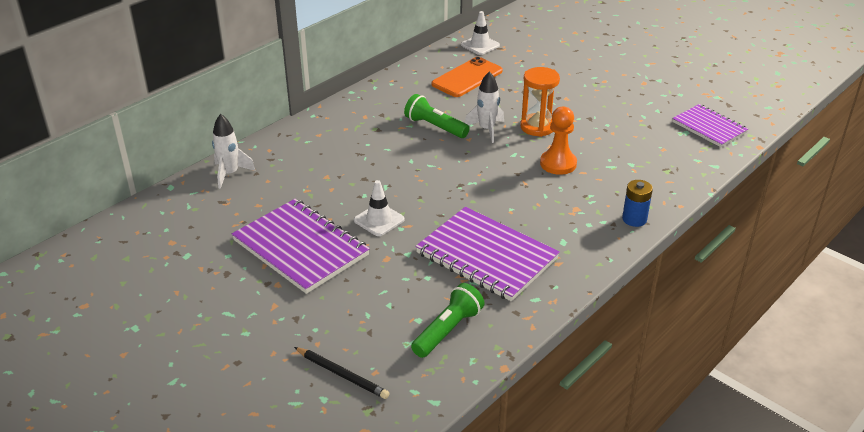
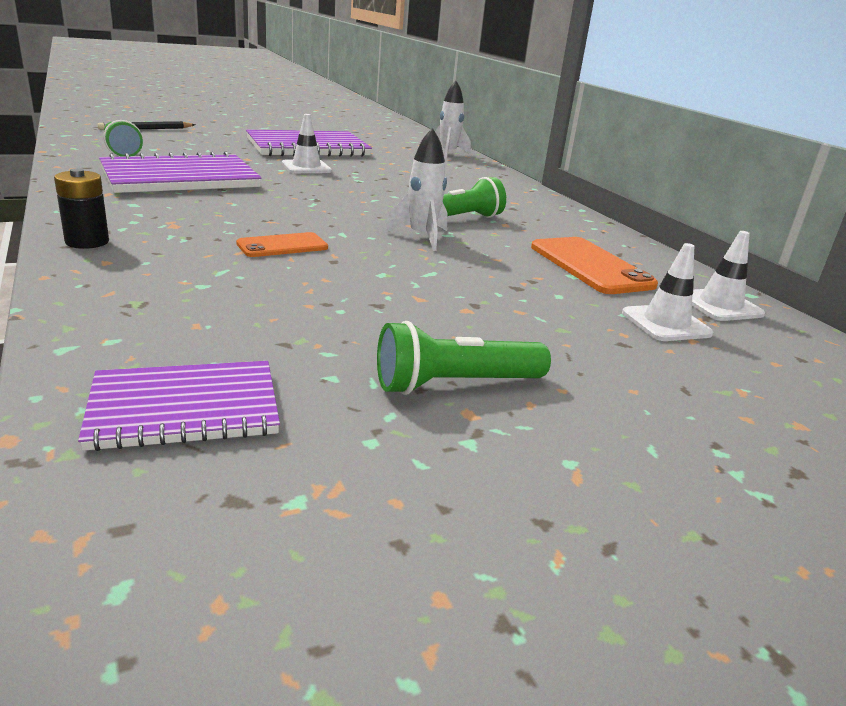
camera: 110 degrees right, 10 degrees down
orange hourglass [520,67,560,137] -> none
orange pawn [540,106,577,175] -> orange phone [236,232,328,257]
blue battery [622,180,653,227] -> black battery [54,168,109,249]
none -> green flashlight [377,321,551,395]
none -> white traffic cone [622,243,714,341]

